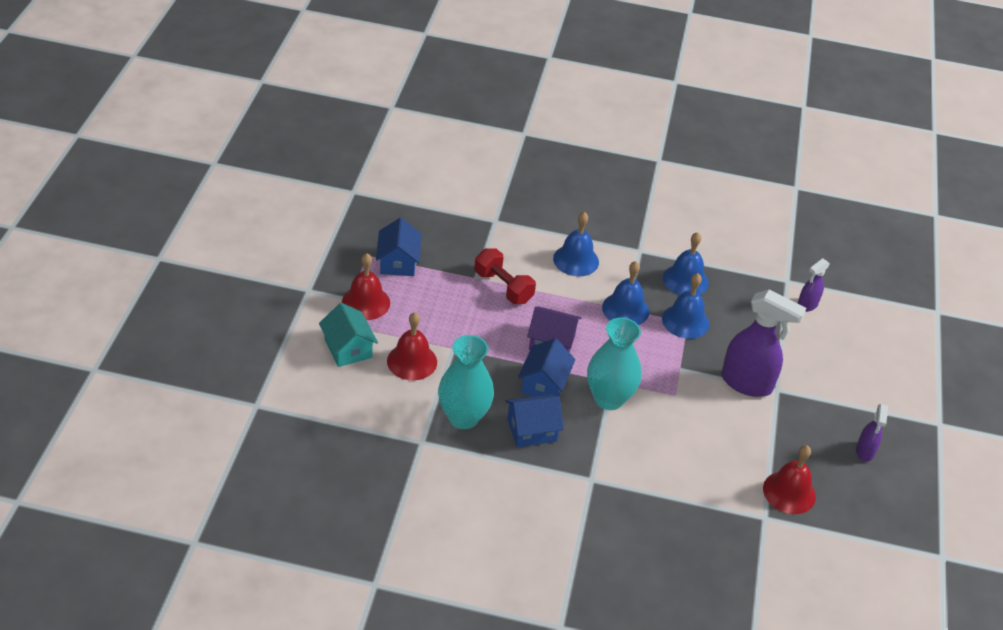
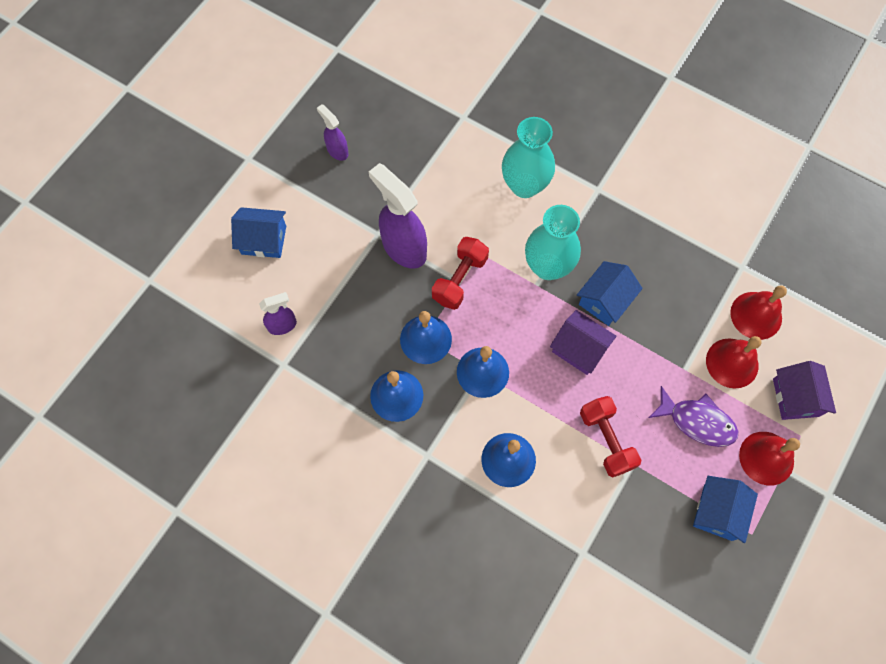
camera: 155 degrees left, 25 degrees up
turquoise house [319,303,378,367] -> purple house [773,361,836,420]
turquoise vase [438,335,494,429] -> turquoise vase moved to [502,117,555,198]
blue house [505,394,564,448] -> blue house moved to [231,207,286,258]
red bell [763,445,816,514] -> red bell moved to [730,285,787,340]
purple spray bottle [856,404,888,462] -> purple spray bottle turned 75 degrees counterclockwise [317,104,349,161]
none -> red dumbbell [432,237,489,310]
none -> purple fish [649,386,738,447]

